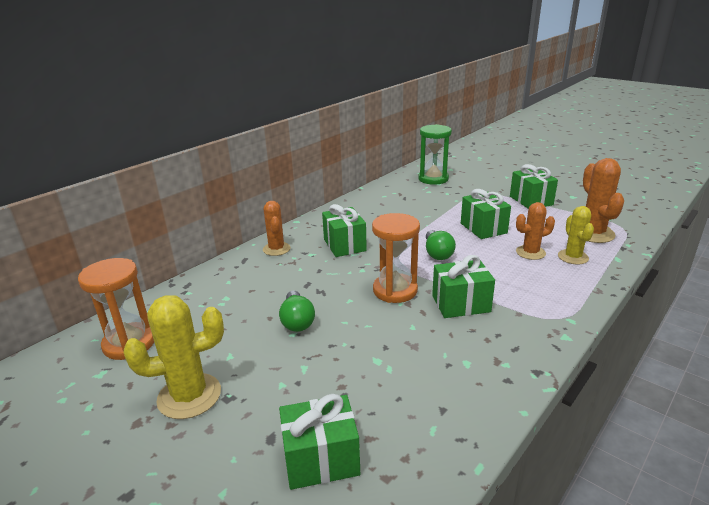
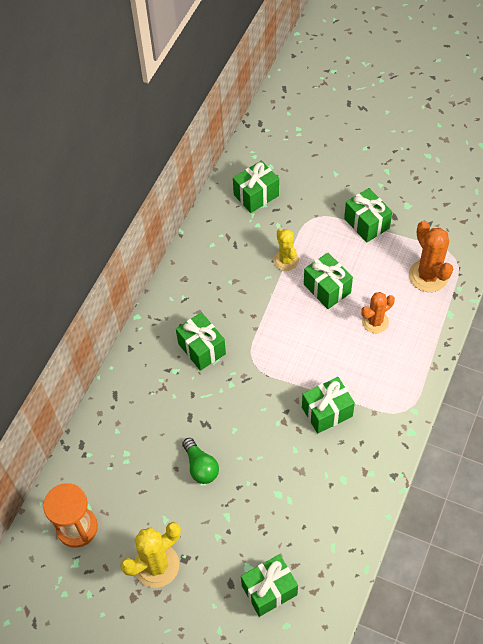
camera: 15 degrees left, 30 degrees up
orange cactus [263,201,290,256] -> none
orange hourglass [372,213,420,303] -> none
green hourglass [418,124,452,185] -> green gift [233,160,279,213]
green light bulb [426,230,456,260] -> none
yellow cactus [558,206,594,264] -> yellow cactus moved to [273,228,299,271]

